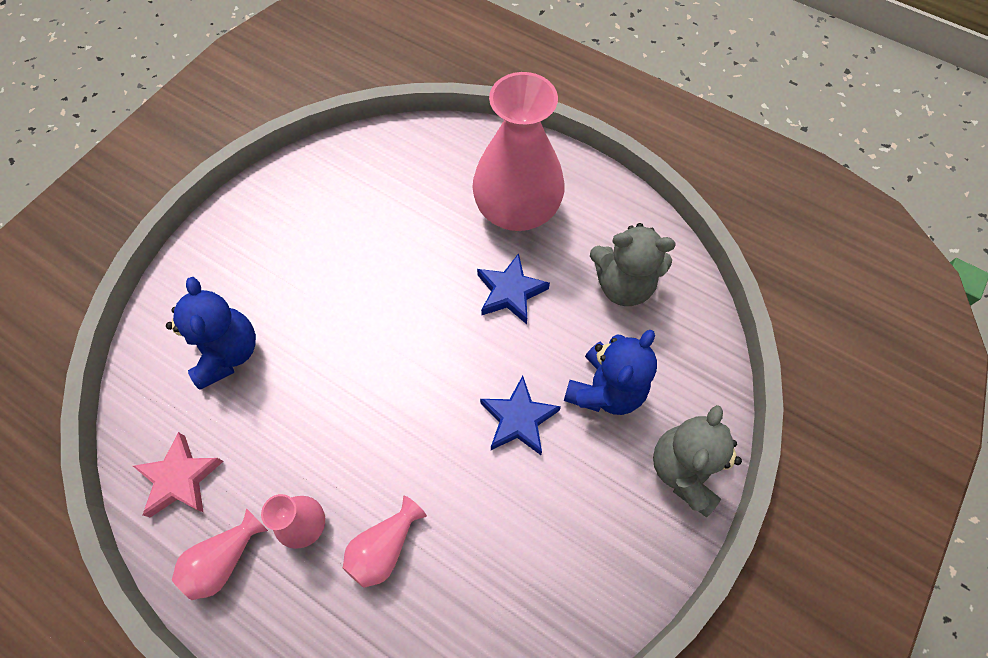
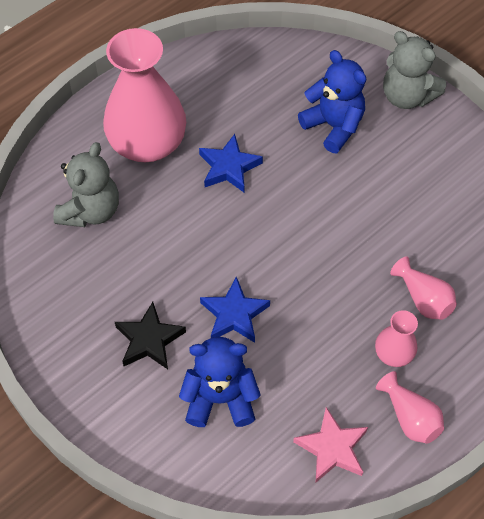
camera: 75 degrees left, 5 degrees down
blue star [480,376,561,455] -> blue star moved to [200,277,270,343]
grey teddy bear [590,223,675,306] -> grey teddy bear moved to [53,142,119,227]
none -> black star [115,302,186,369]

